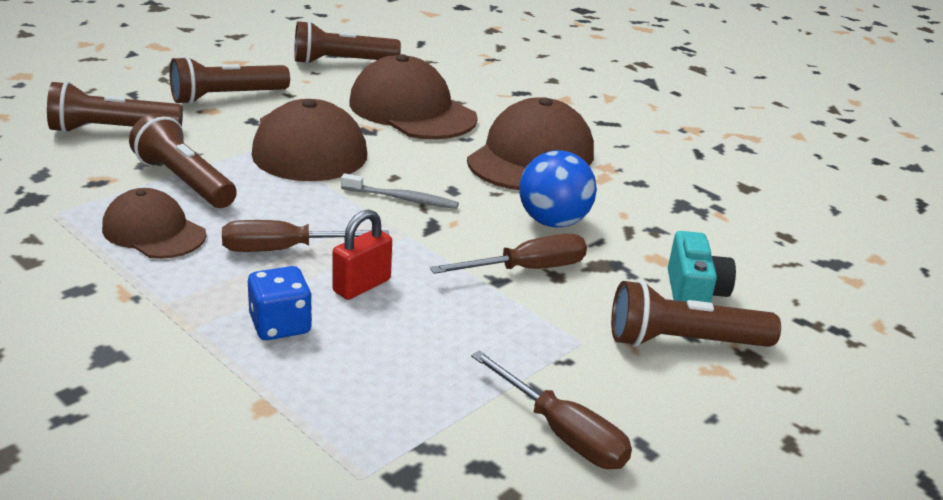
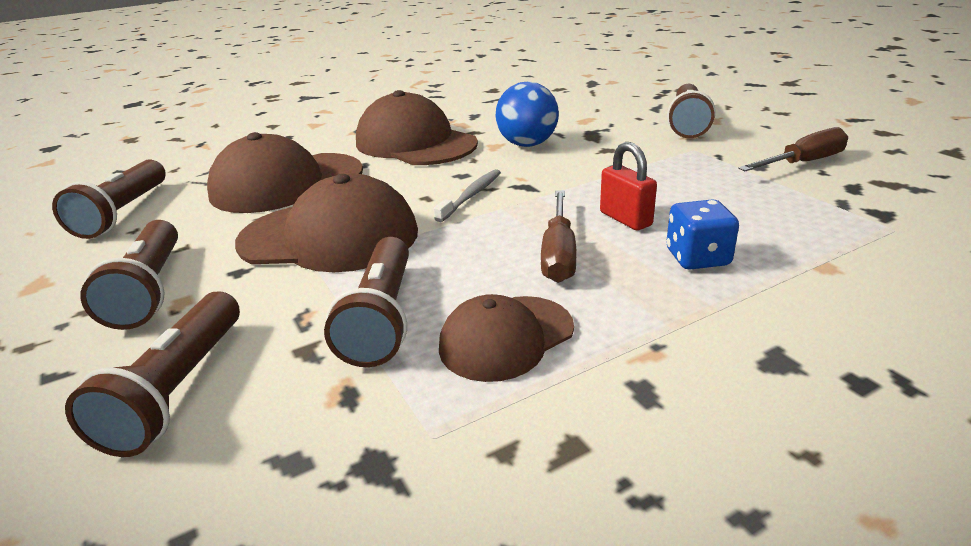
camera: 70 degrees left, 0 degrees up
brown flashlight [129,113,237,208] -> brown flashlight turned 60 degrees counterclockwise [324,237,409,367]
brown screwdriver [430,234,587,274] -> none
turquoise camera [668,231,736,303] -> none

